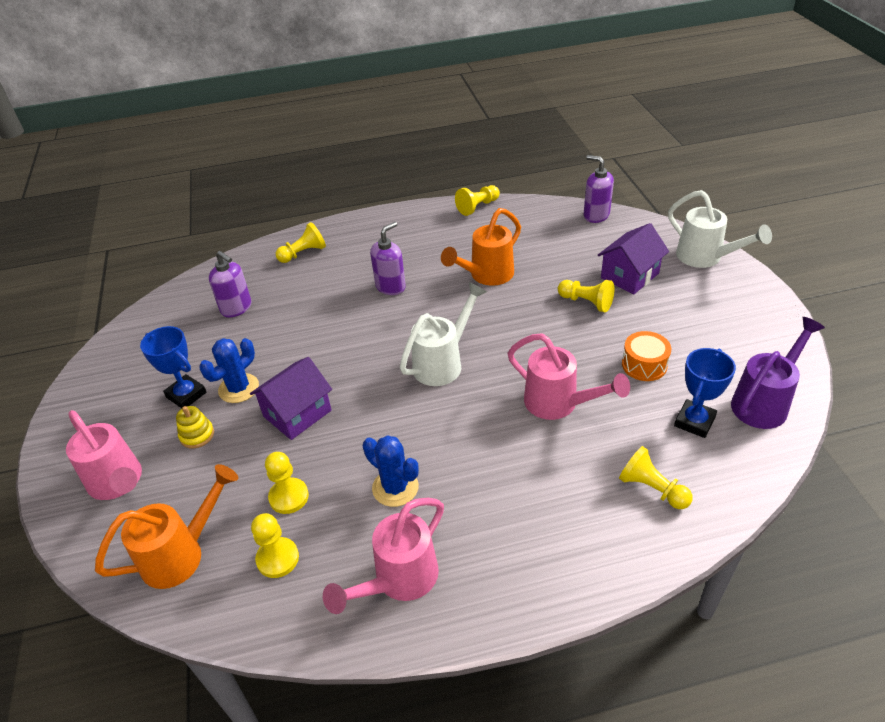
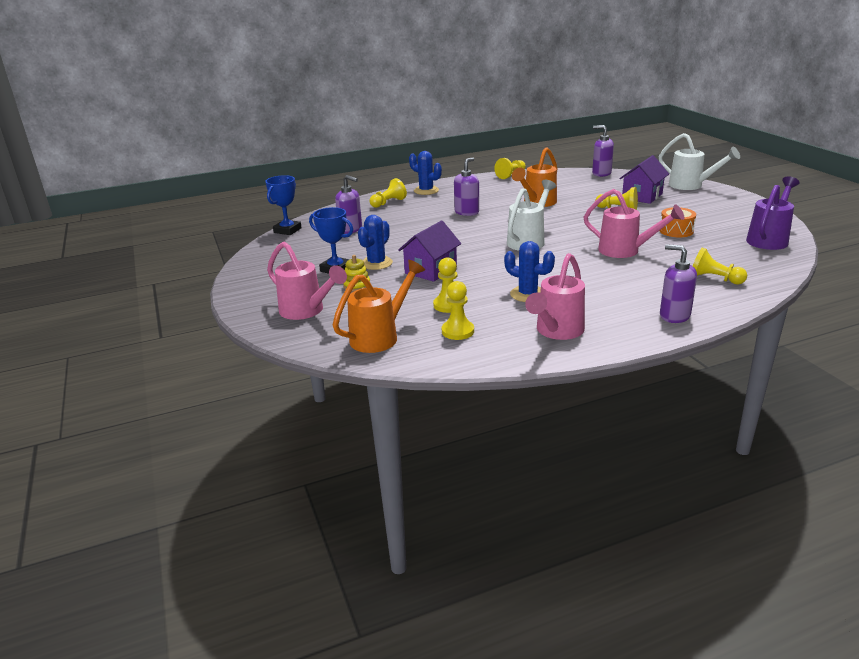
camera: 10 degrees left, 15 degrees down
blue trophy [674,348,736,438] -> blue trophy moved to [265,175,302,235]
none -> blue cactus [409,151,442,195]
none -> purple soap dispenser [660,244,697,323]

